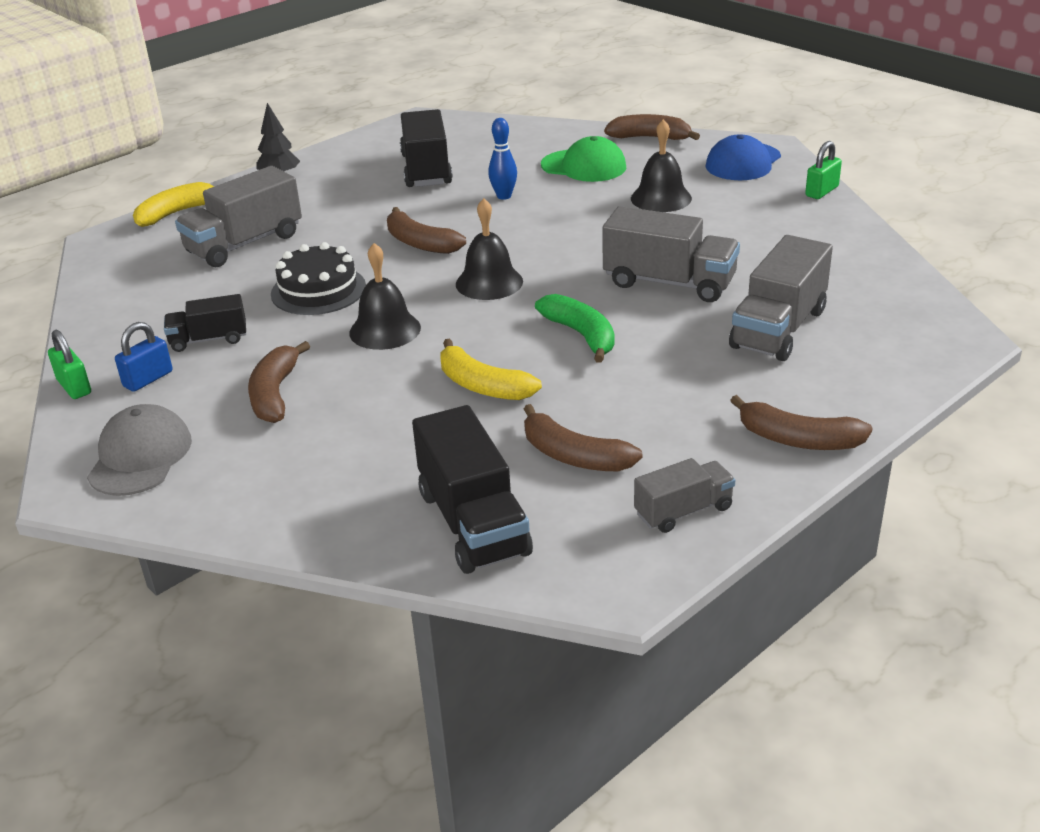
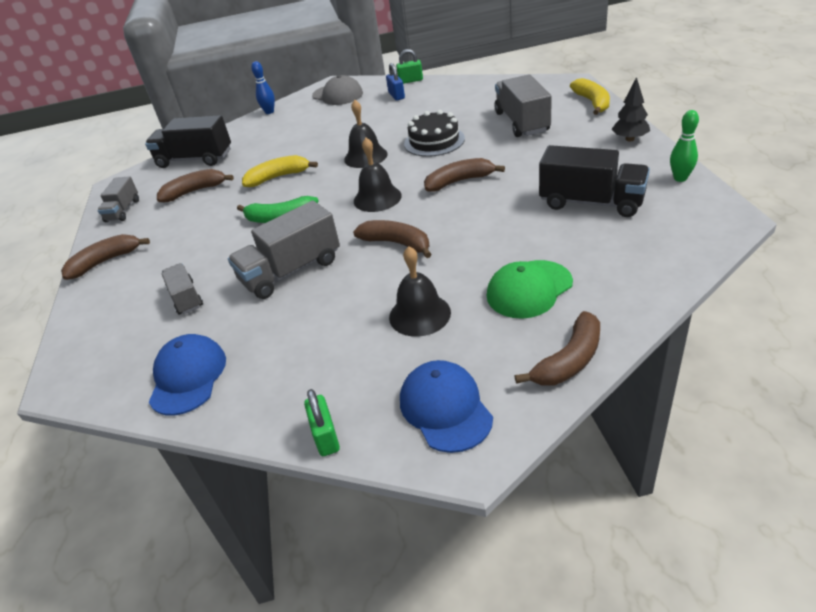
camera: 125 degrees right, 5 degrees up
black truck [164,294,246,352] -> none
brown banana [248,341,310,423] -> brown banana moved to [353,220,432,258]
blue bowling pin [488,118,517,200] -> blue bowling pin moved to [251,61,275,114]
grey truck [729,235,833,361] -> grey truck [162,263,203,314], size x0.58
none -> blue cap [149,334,226,416]
none -> green bowling pin [670,110,699,182]

